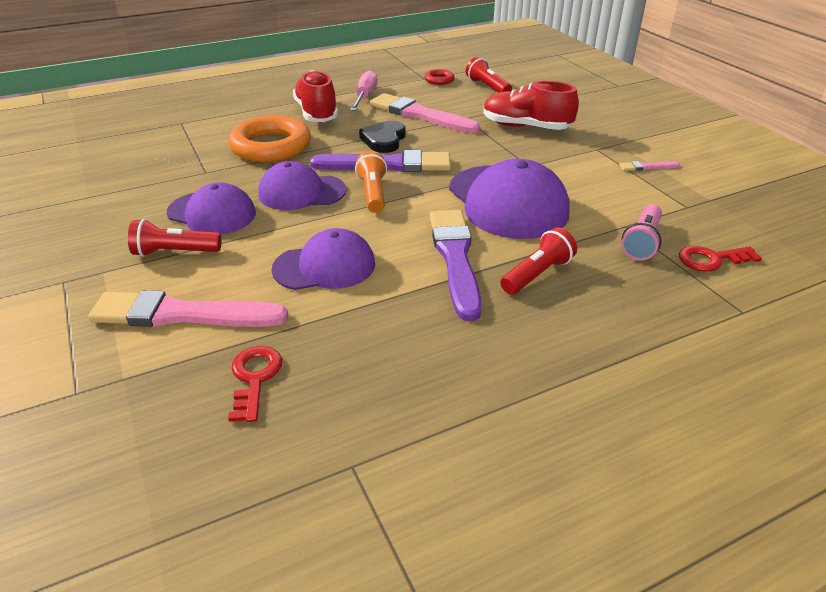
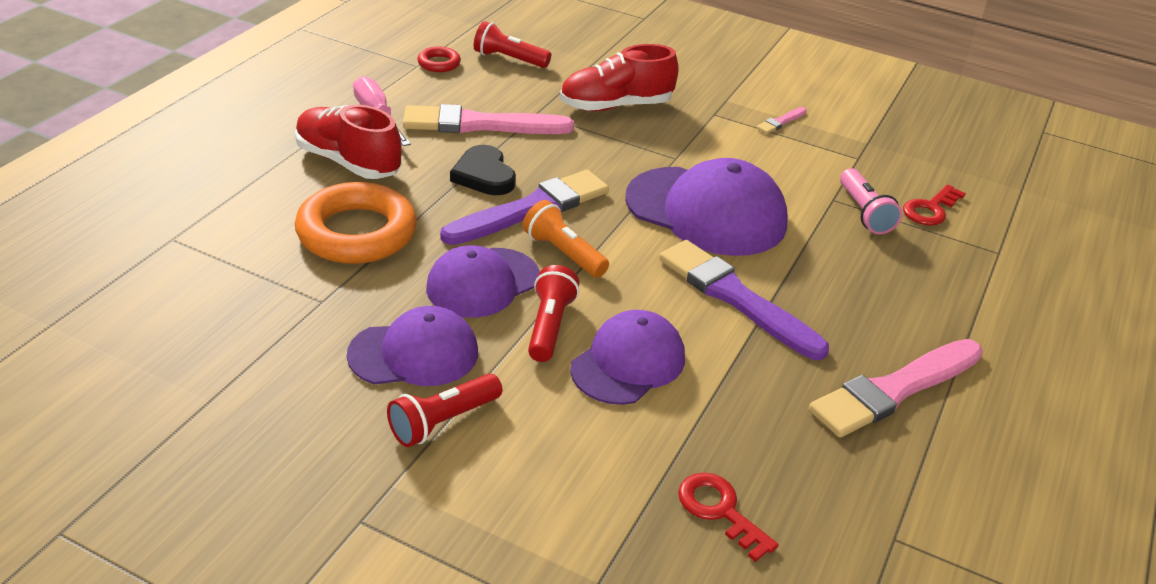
camera: 40 degrees left, 0 degrees up
pink brush [88,290,288,327] -> pink brush moved to [809,339,983,438]
red flashlight [500,227,577,294] -> red flashlight moved to [528,265,579,362]

